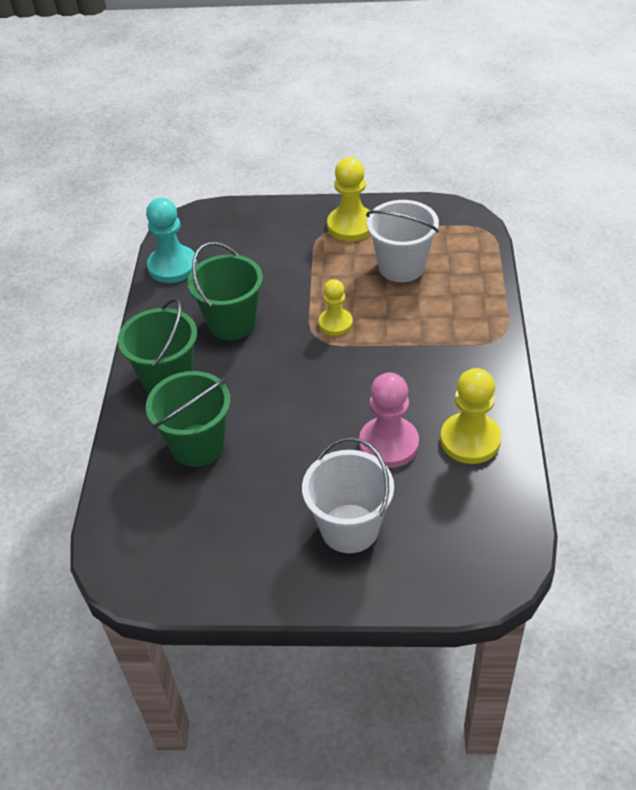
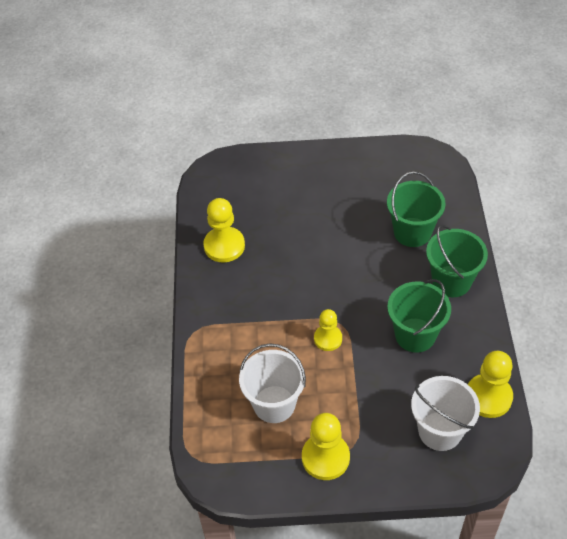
camera: 175 degrees right, 5 degrees up
turquoise pawn [146,198,198,283] -> yellow pawn [468,351,513,418]
white bucket [302,437,394,553] -> white bucket moved to [411,376,480,451]
pink pawn [359,372,419,468] -> none

